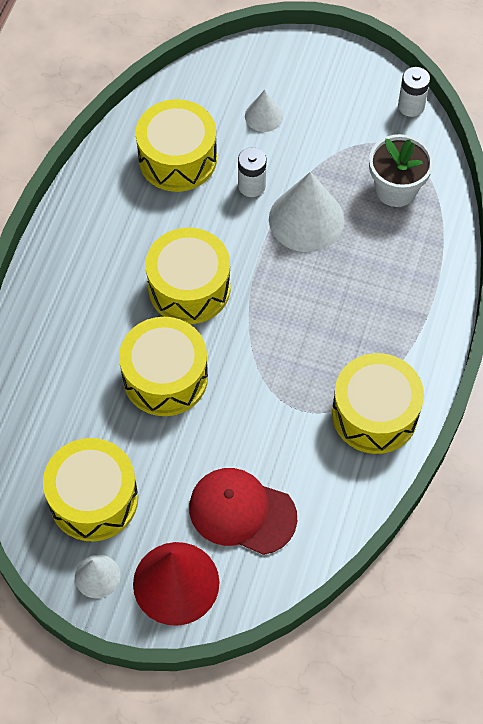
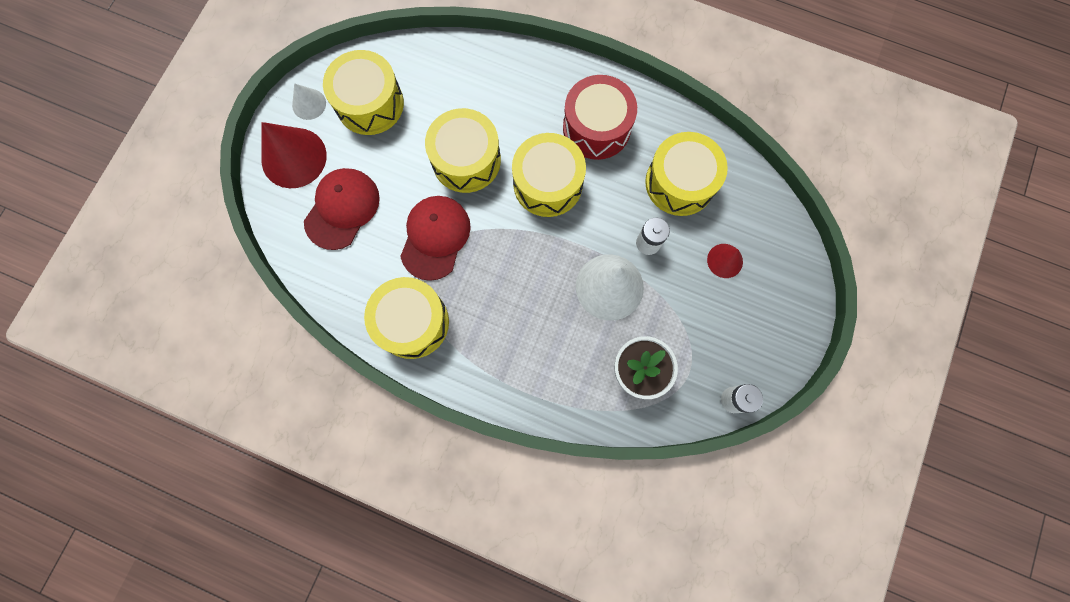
camera: 95 degrees right, 15 degrees up
white cone [245,90,283,132] -> red cone [707,244,743,278]
none -> red cap [400,196,471,281]
none -> red drum [563,75,637,160]

